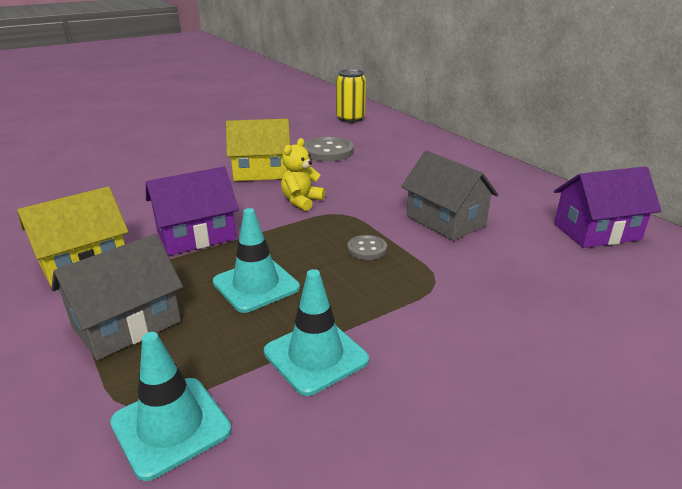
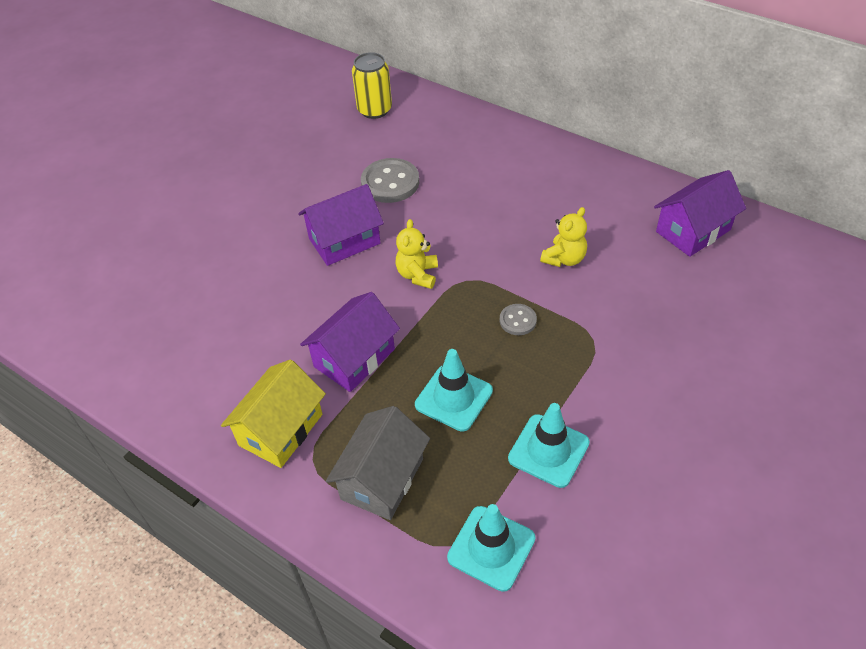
camera: 20 degrees left, 20 degrees up
yellow house [226,119,290,181] -> purple house [298,184,384,266]
grey house [401,150,498,241] -> yellow teddy bear [540,207,587,267]

